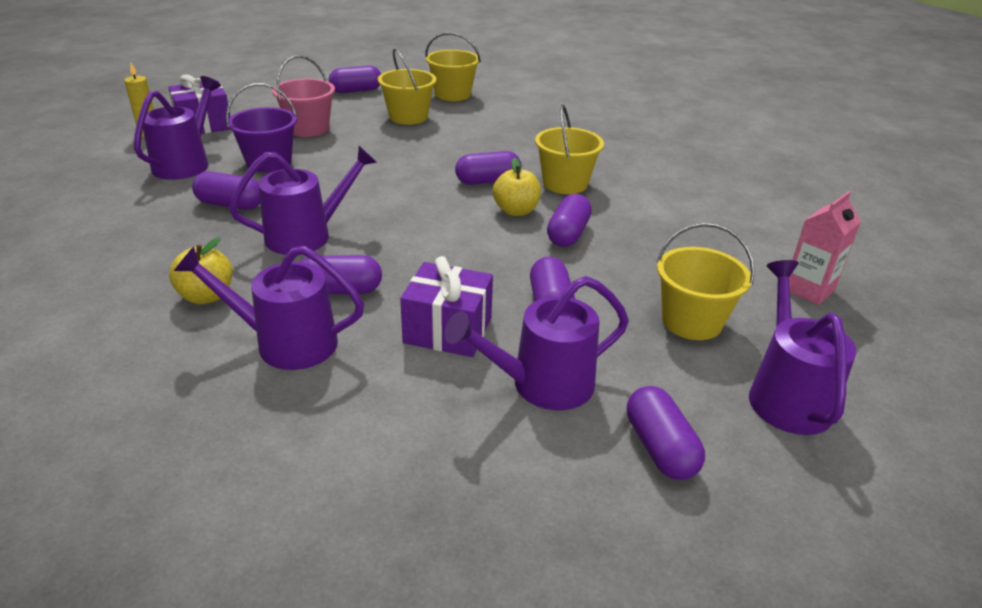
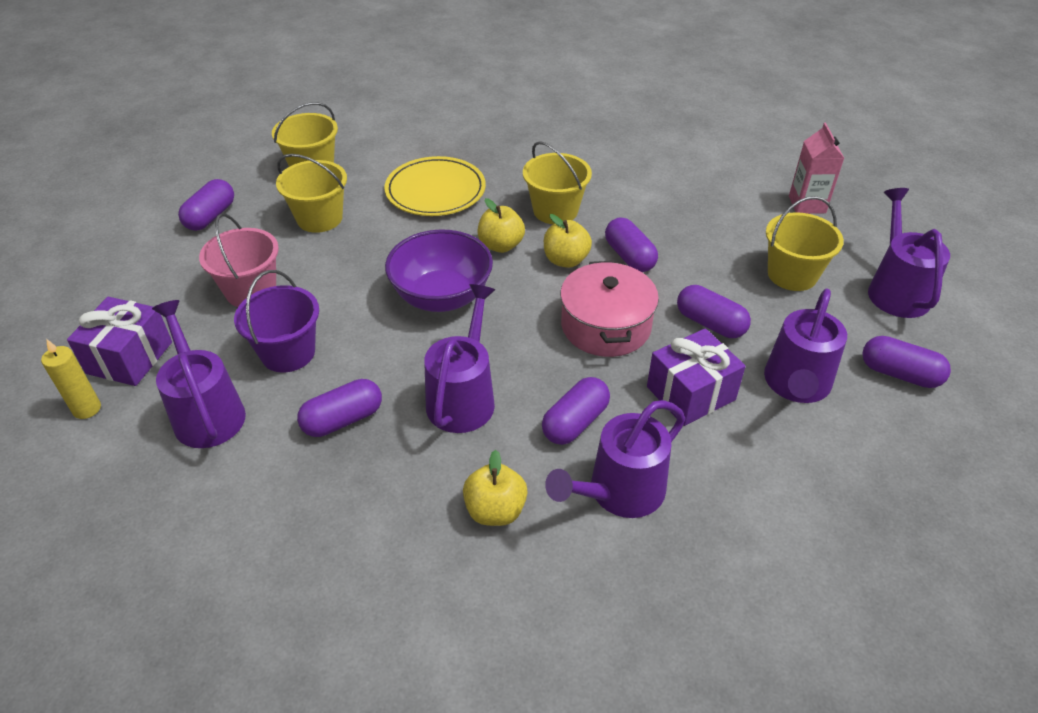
camera: 45 degrees left, 10 degrees up
purple capsule [455,151,522,185] -> yellow apple [478,198,525,253]
purple watering can [749,260,857,435] -> purple watering can turned 45 degrees clockwise [868,188,950,318]
none -> yellow plate [384,156,486,216]
none -> purple bowl [385,229,493,312]
none -> pink pot [560,261,659,357]

